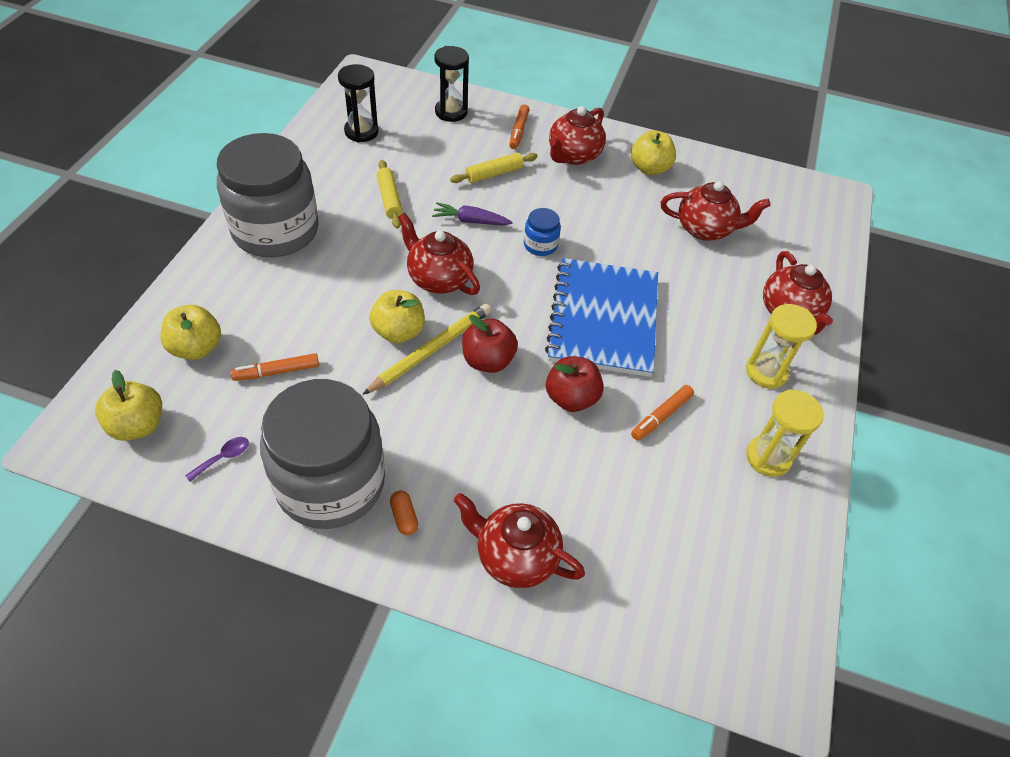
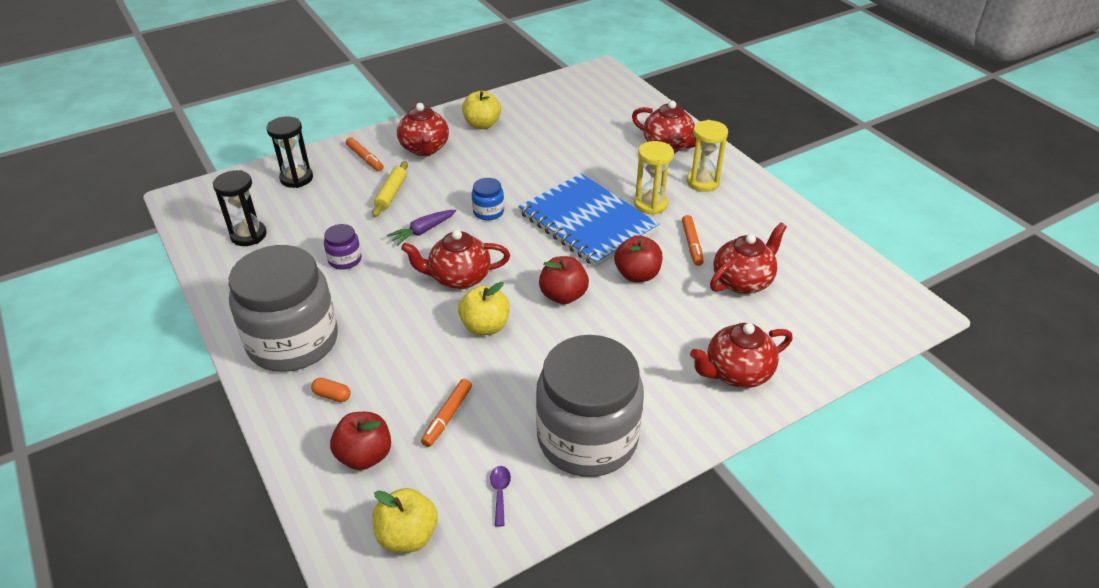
camera: 45 degrees left, 10 degrees down
yellow apple [160,305,221,360] -> red apple [330,412,391,470]
yellow pencil [362,304,491,395] -> none
yellow rolling pin [377,160,403,229] -> purple jar [324,224,362,270]
orange capsule [390,490,418,535] -> orange capsule moved to [311,378,351,402]
red teapot [661,181,771,241] -> red teapot moved to [710,223,787,294]
yellow hourglass [746,389,824,477] -> yellow hourglass moved to [634,141,674,215]

